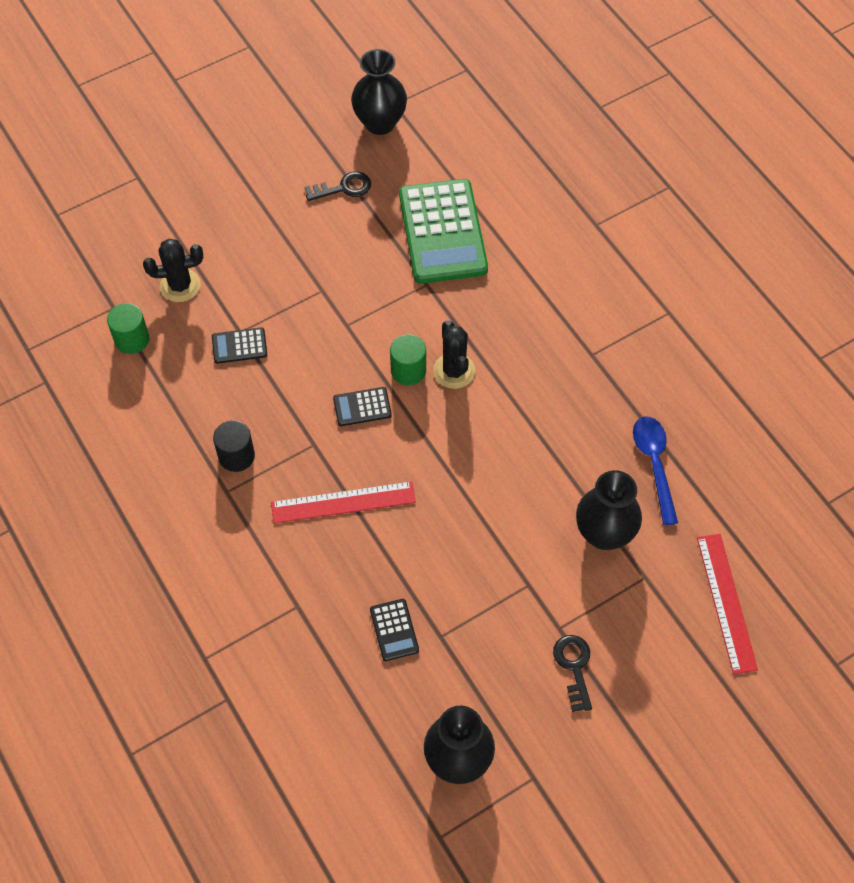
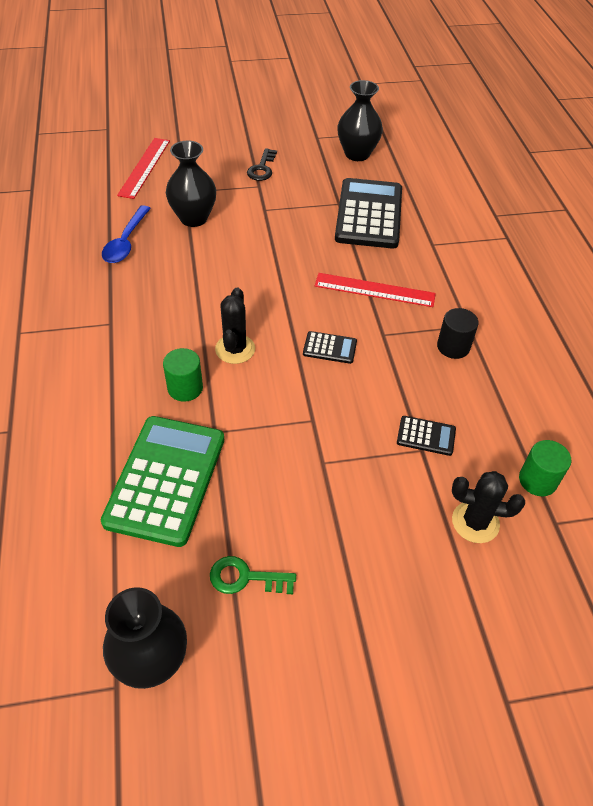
camera: 160 degrees left, 10 degrees down
black key [305,172,371,201] -> green key [210,556,296,594]
black calculator [370,599,419,661] -> black calculator [335,178,402,249], size x2.28
green cylinder [390,334,426,385] -> green cylinder moved to [163,348,203,402]

